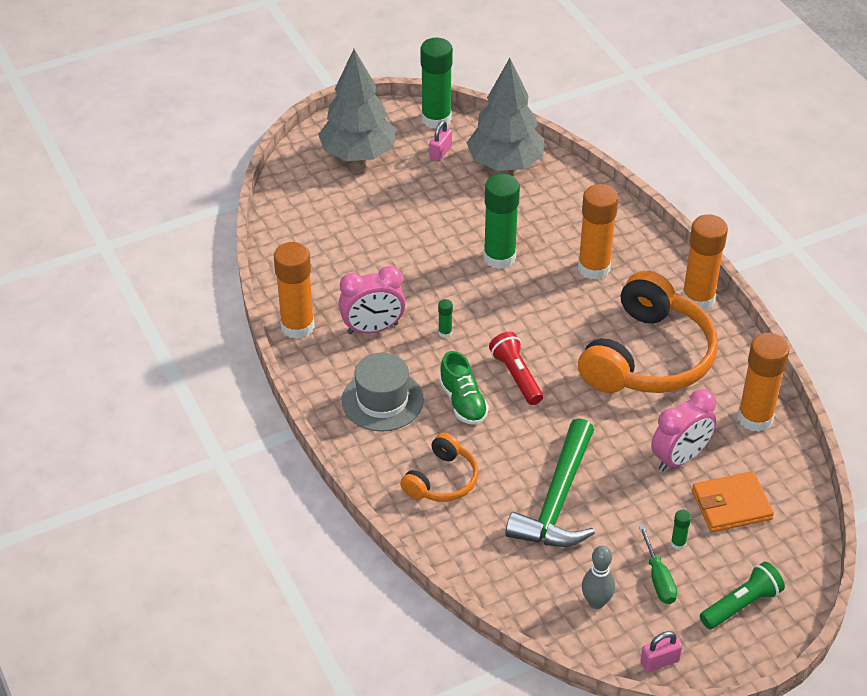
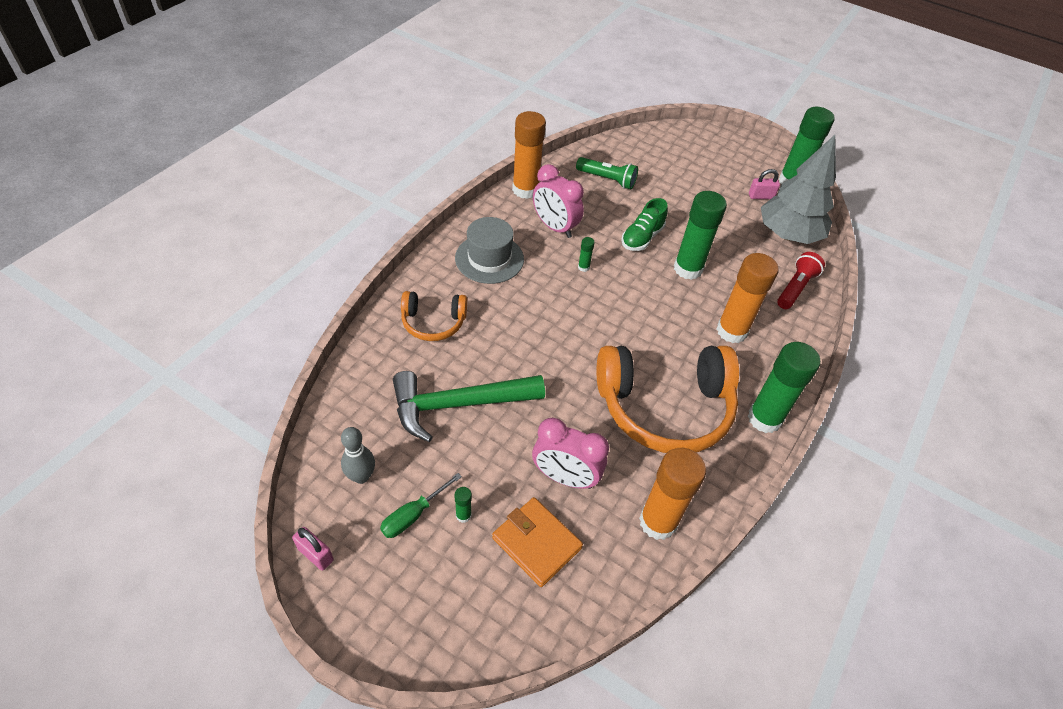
camera: 55 degrees right, 5 degrees up
grey tree [318,49,396,161] -> none
green shoe [439,351,489,425] -> green shoe moved to [621,198,668,251]
red flashlight [489,332,543,405] -> red flashlight moved to [777,252,825,309]
orange glue stick [682,214,728,310] -> green glue stick [748,342,820,433]
green flashlight [700,562,785,629] -> green flashlight moved to [576,157,638,189]

